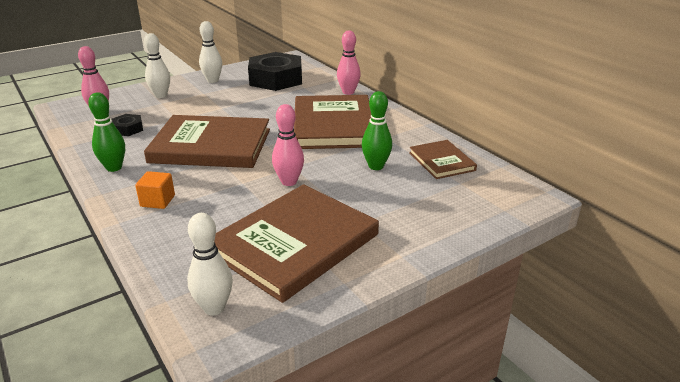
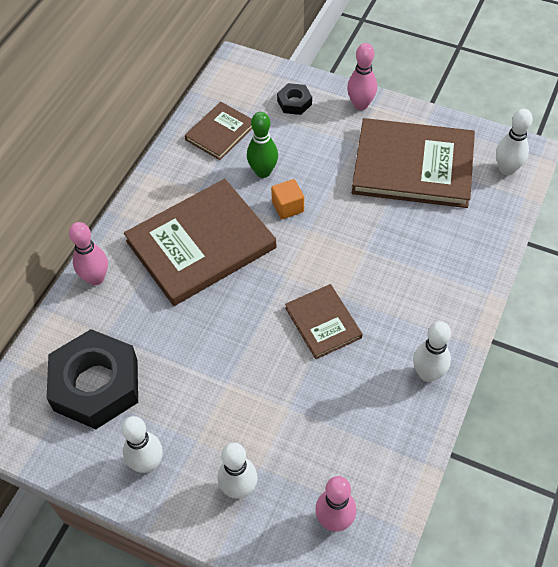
camera: 120 degrees left, 25 degrees up
green bowling pin [88,92,125,172] -> white bowling pin [413,321,451,382]
black nut [112,114,143,136] -> black nut moved to [277,83,312,115]
orange cube [135,171,175,209] -> orange cube moved to [271,179,304,219]
brown book [144,115,270,168] -> brown book [285,284,363,359], size x0.52
pink bowling pin [272,104,304,186] -> pink bowling pin moved to [347,43,377,110]

